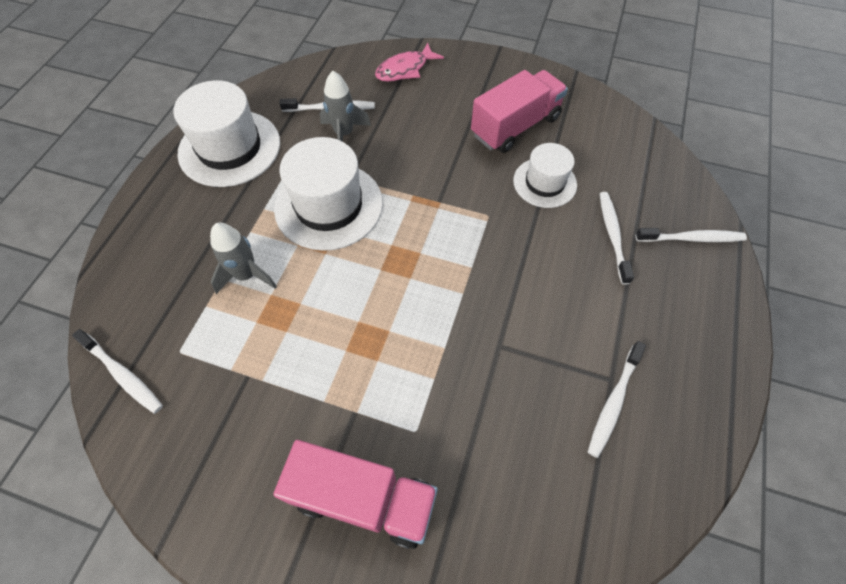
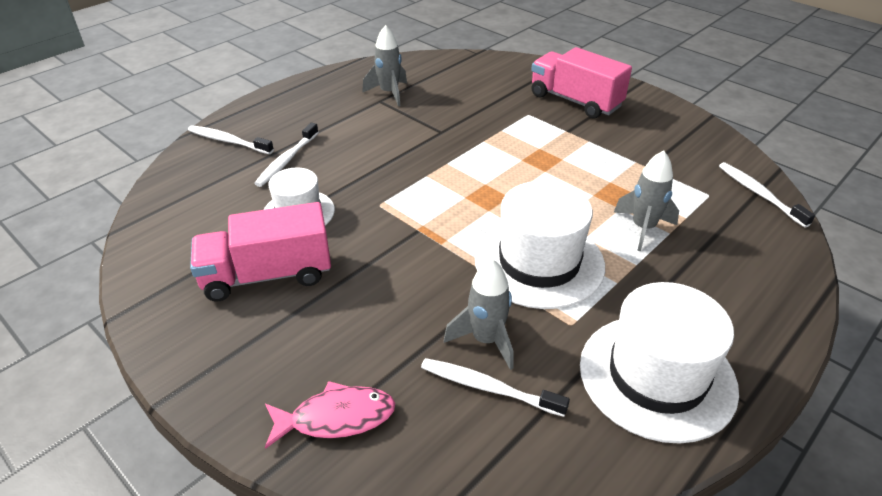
camera: 155 degrees left, 20 degrees down
white toothbrush [588,341,646,458] -> grey rocket [362,25,407,106]

